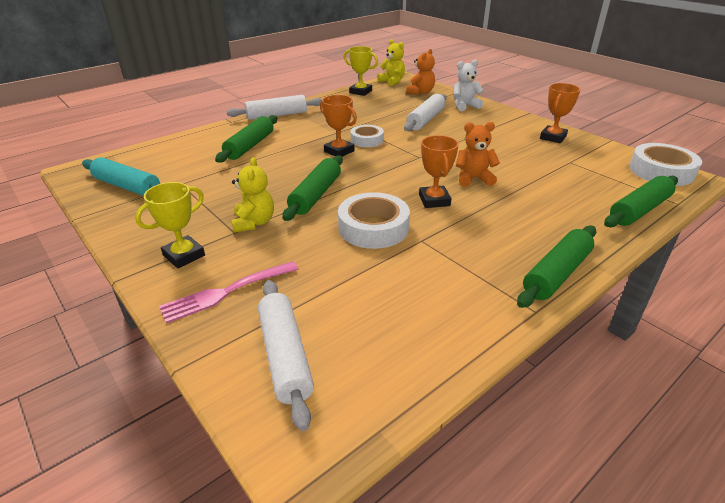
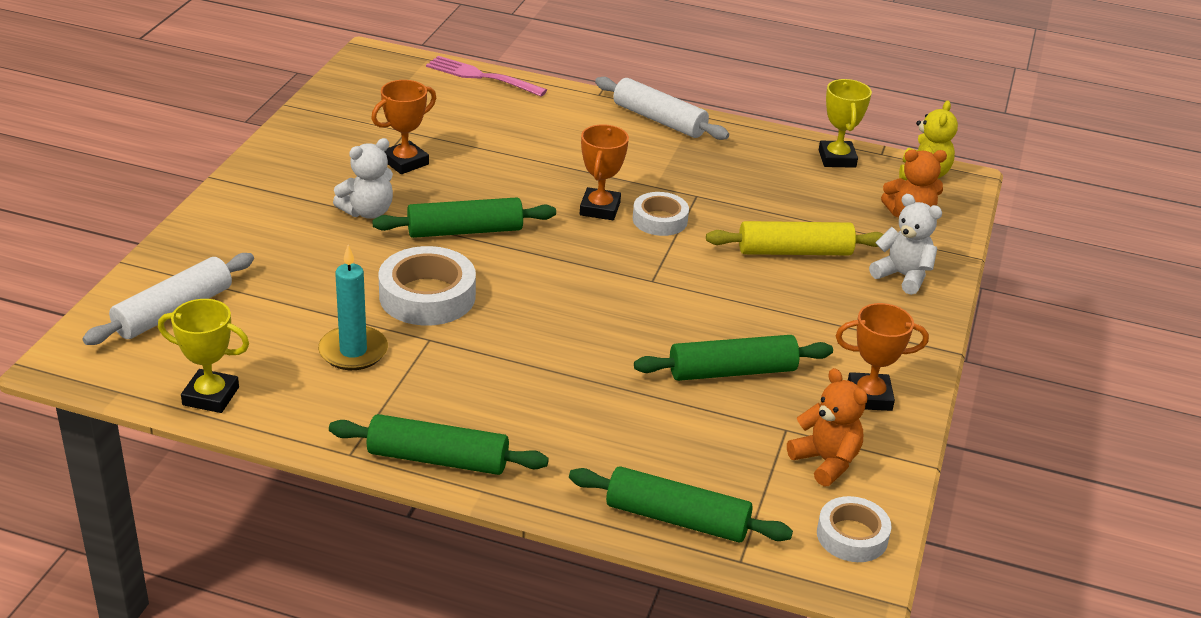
camera: 55 degrees right, 0 degrees up
turquoise rolling pin [82,157,160,196] -> none
yellow trophy [135,182,205,268] -> yellow trophy moved to [158,299,249,413]
pink fork [159,261,299,324] -> pink fork moved to [426,56,547,96]
green rolling pin [215,115,277,163] -> green rolling pin moved to [634,335,833,381]
yellow teddy bear [231,157,274,233] -> white teddy bear [333,138,393,219]
white rolling pin [404,94,447,131] -> yellow rolling pin [706,221,883,255]
orange trophy [419,135,459,208] -> orange trophy moved to [371,80,436,174]
orange teddy bear [456,122,500,187] -> orange teddy bear moved to [787,368,868,486]
white tape [629,143,702,186] -> white tape [817,496,892,562], size x0.63
none -> turquoise candle [318,245,388,370]

